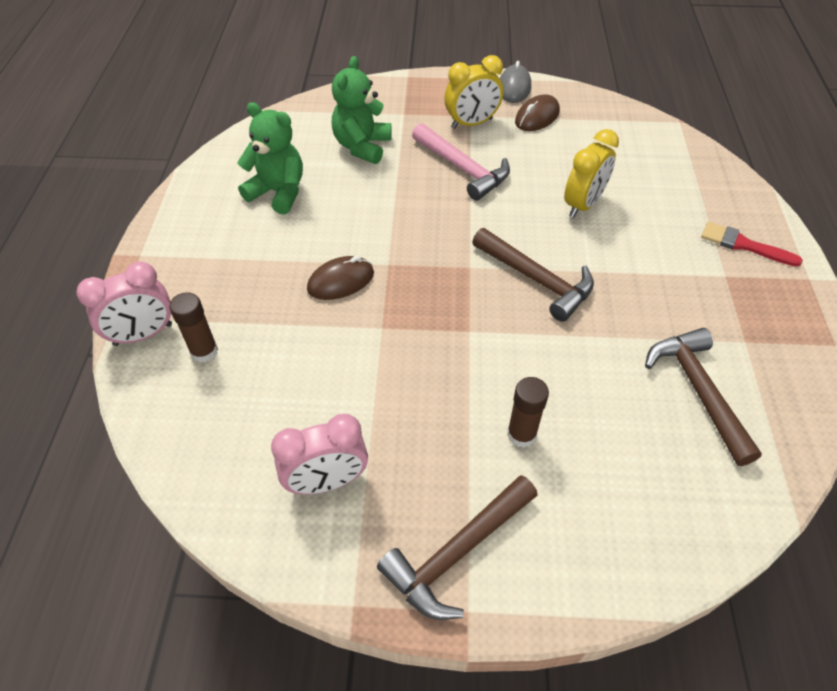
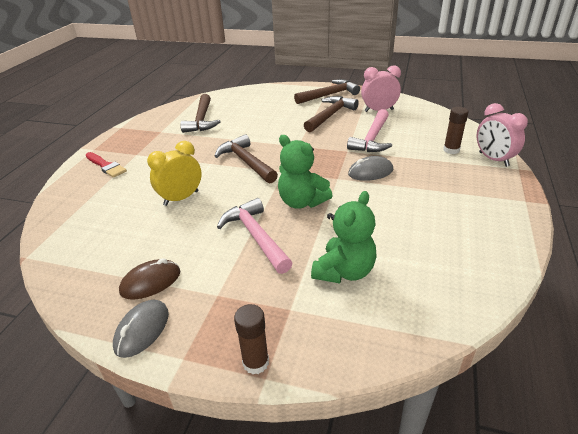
camera: 165 degrees left, 15 degrees down
pink clock [77,261,172,346] -> pink clock turned 105 degrees counterclockwise [477,103,528,167]
green teddy bear [237,102,303,214] -> green teddy bear moved to [278,135,333,209]
brown mouse [307,256,374,300] -> grey mouse [348,156,393,181]
yellow clock [444,55,503,129] -> none
brown glue stick [507,377,549,447] -> brown glue stick moved to [234,304,269,374]
none -> brown hammer [304,96,359,132]
none -> pink hammer [347,109,392,152]

